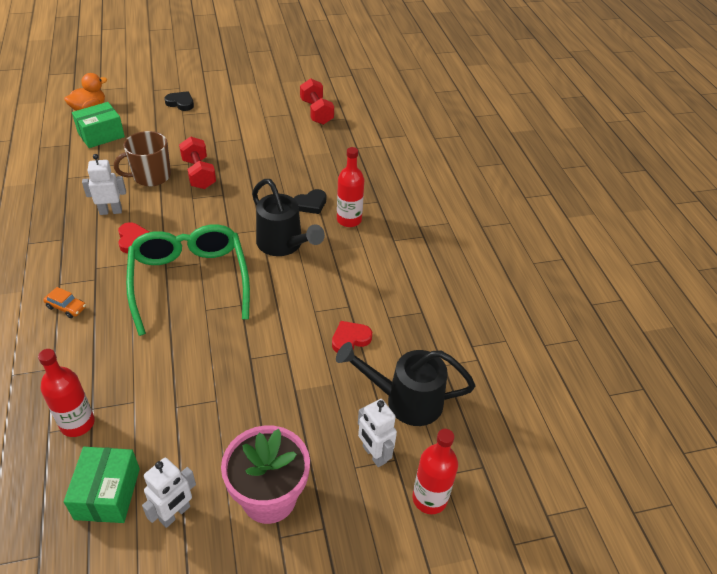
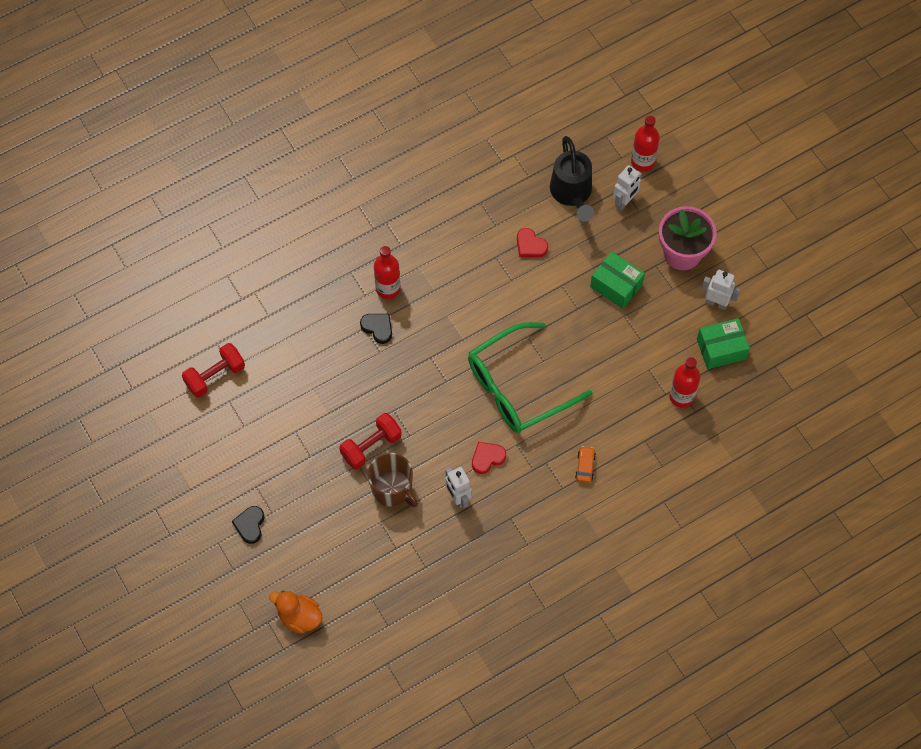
camera: 105 degrees left, 20 degrees up
green box [72,102,125,148] -> green box moved to [590,251,645,309]
black watering can [252,179,325,256] -> none

